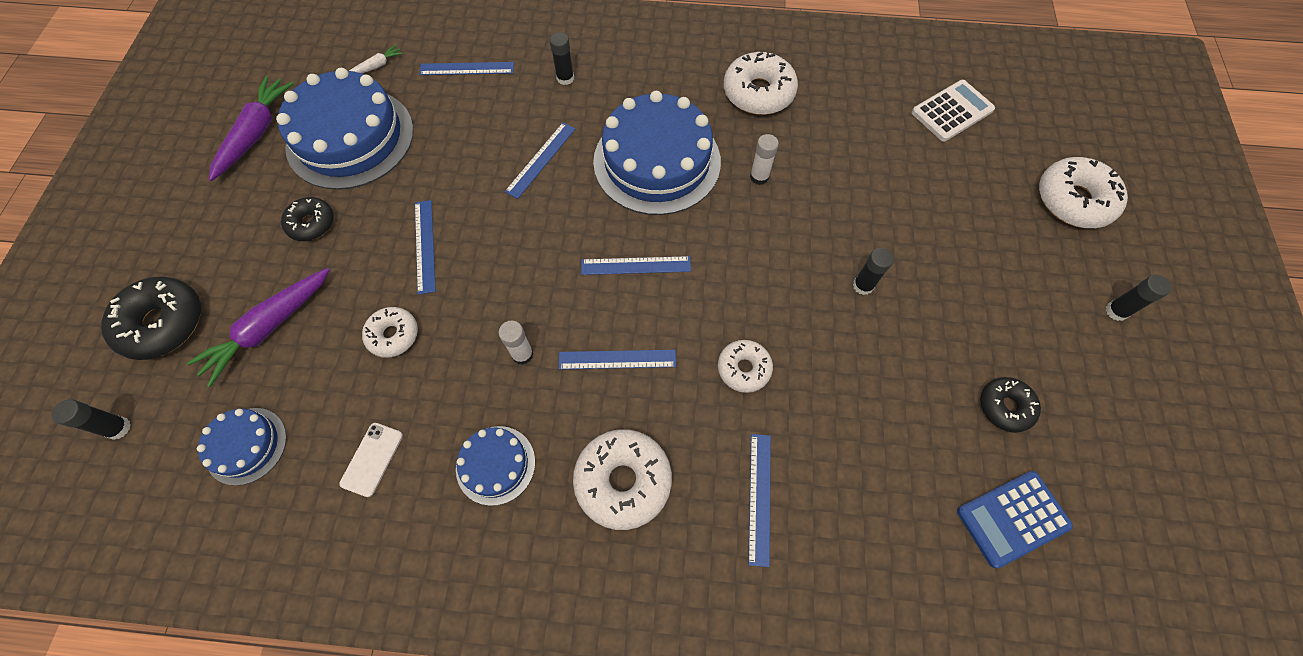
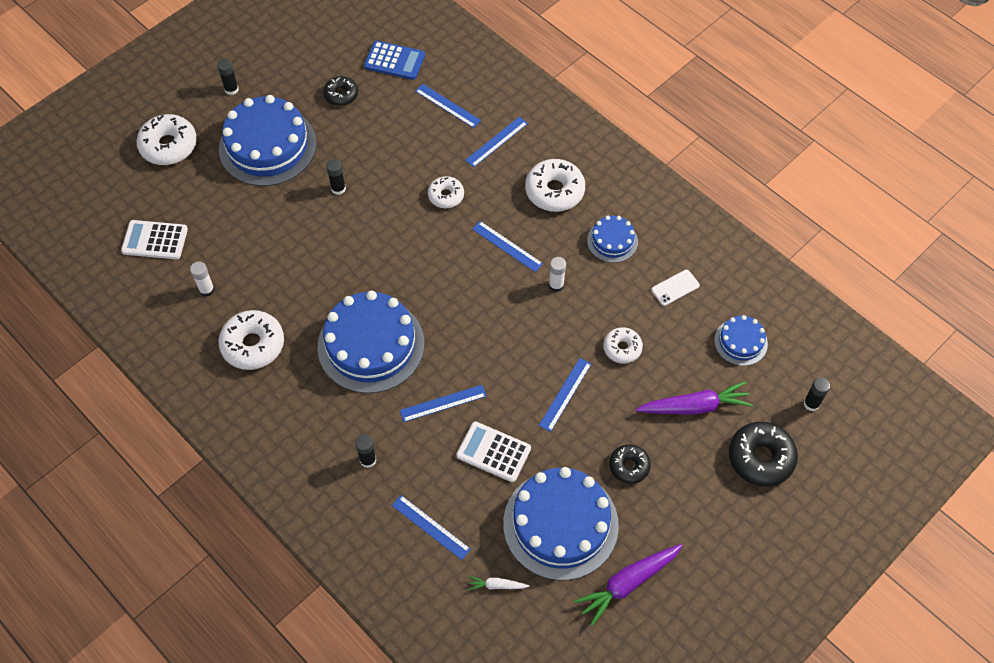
camera: 140 degrees left, 5 degrees down
blue ruler [581,256,691,275] -> blue ruler moved to [415,84,481,128]
white glue stick [750,134,779,185] -> white glue stick moved to [190,261,215,297]
none -> blue cake [219,95,317,186]
none -> white calculator [456,422,531,482]

